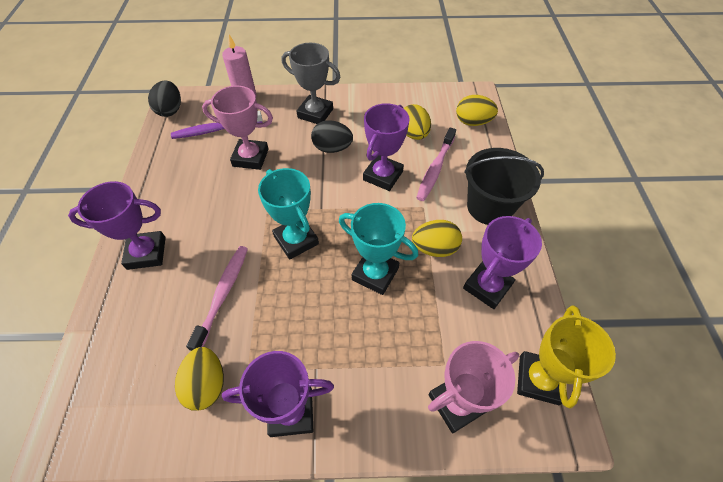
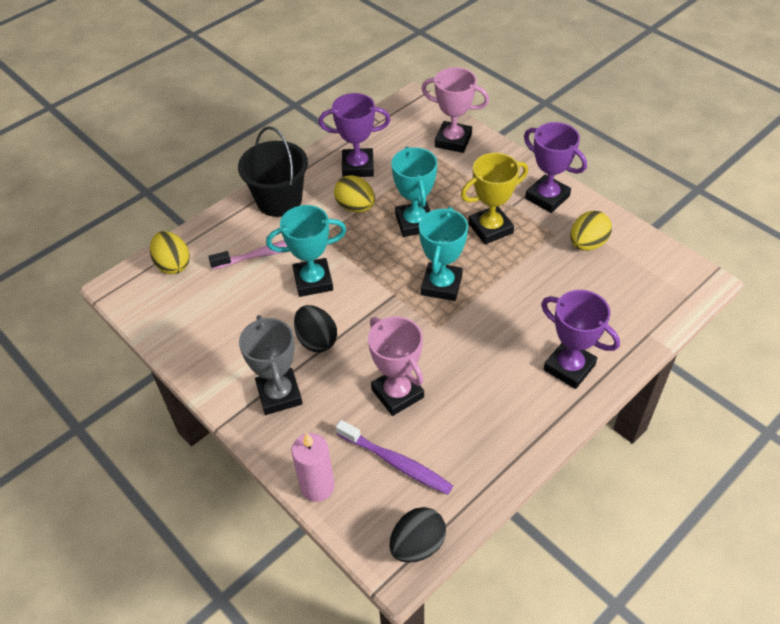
camera: 130 degrees left, 5 degrees down
pink toothbrush [186,246,248,351] -> none
purple trophy [363,103,410,191] -> turquoise trophy [266,205,346,297]
yellow egg [404,104,431,140] -> none
yellow trophy [517,305,616,409] -> yellow trophy moved to [461,153,528,244]

